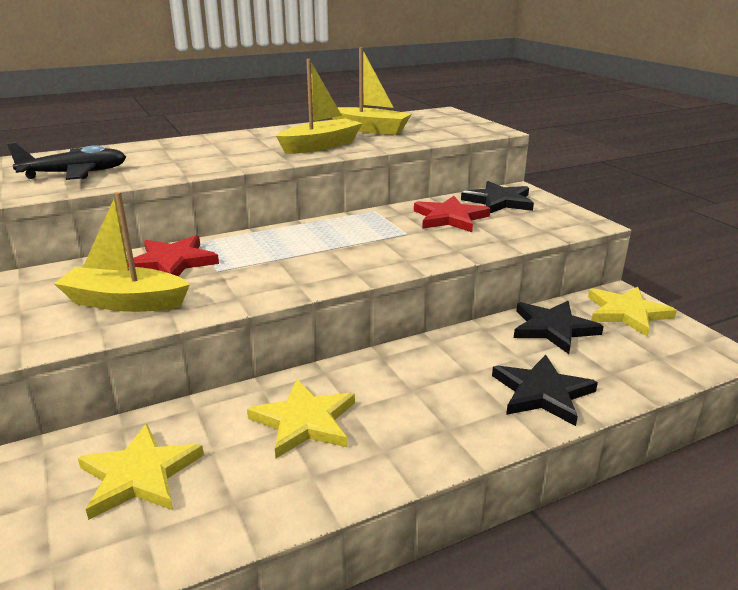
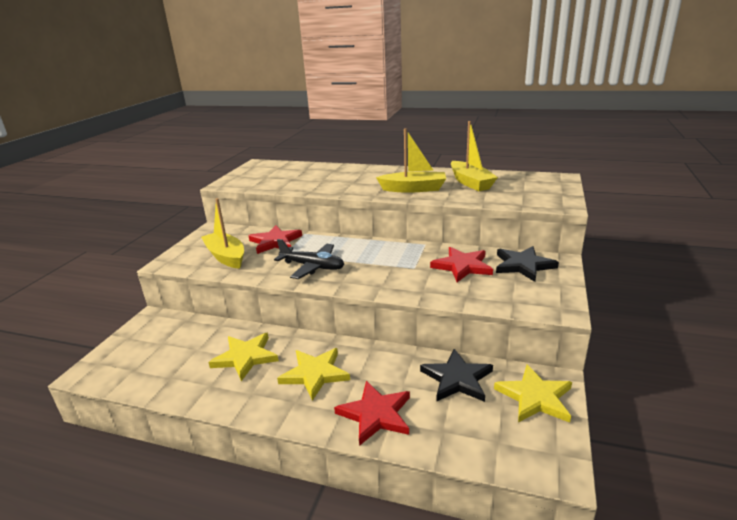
camera: 45 degrees right, 0 degrees up
black plane [7,142,126,180] -> black plane moved to [274,239,345,279]
yellow star [78,424,204,520] -> yellow star moved to [277,348,350,401]
black star [492,355,598,426] -> red star [334,381,410,446]

